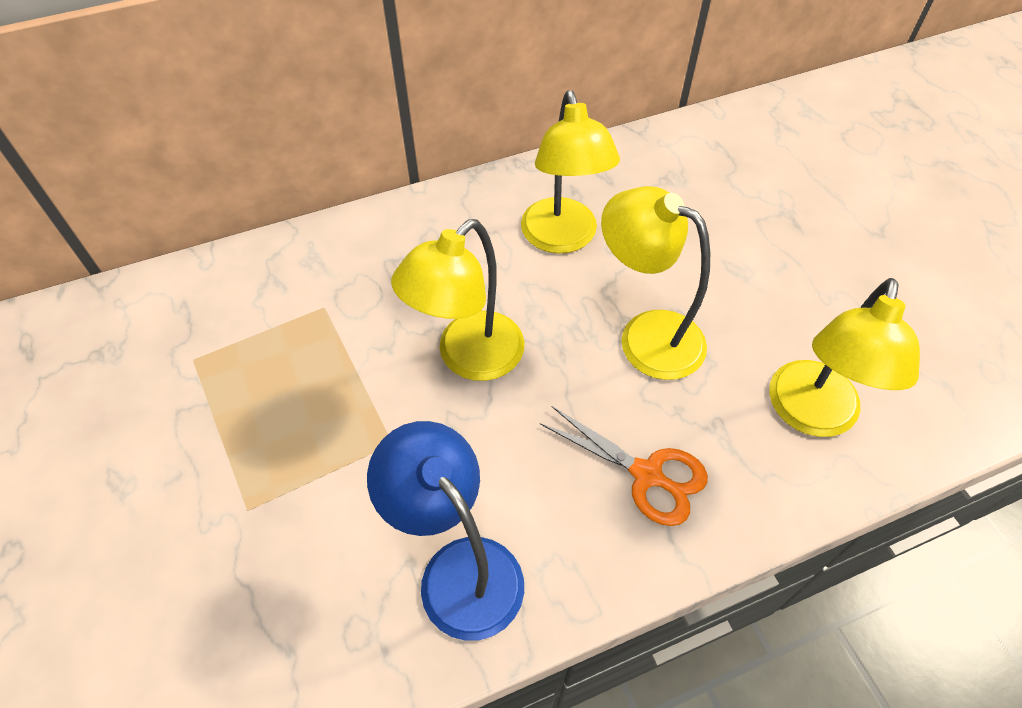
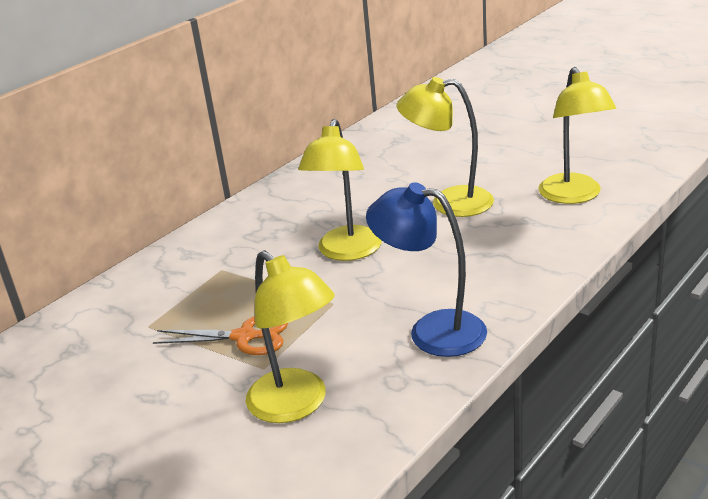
camera: 25 degrees left, 25 degrees down
yellow lamp [521,90,620,254] -> yellow lamp moved to [246,250,335,423]
orange scissors [540,406,708,526] -> orange scissors moved to [153,316,288,355]

